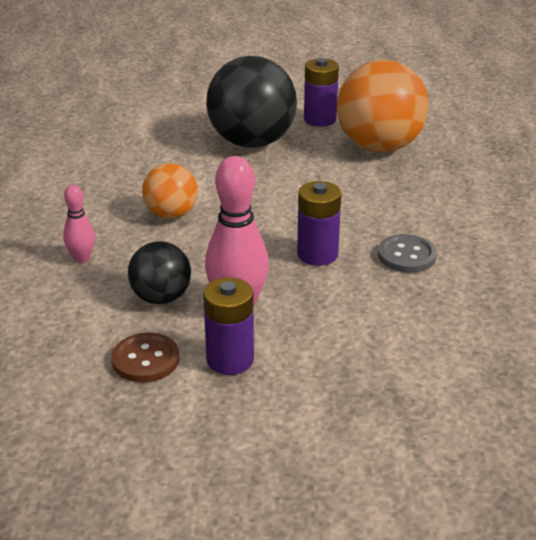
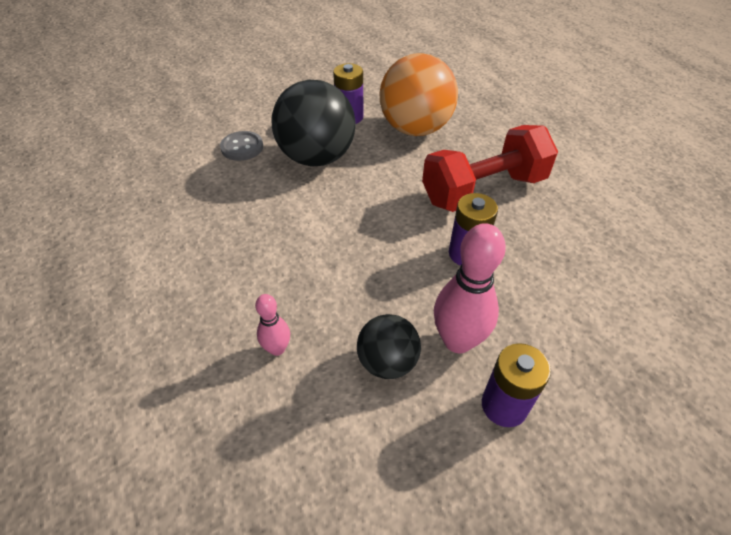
camera: 30 degrees left, 15 degrees up
brown button [112,333,180,382] -> none
orange ball [142,163,198,219] -> none
grey button [378,234,437,273] -> grey button moved to [220,131,263,161]
none -> red dumbbell [422,125,558,212]

